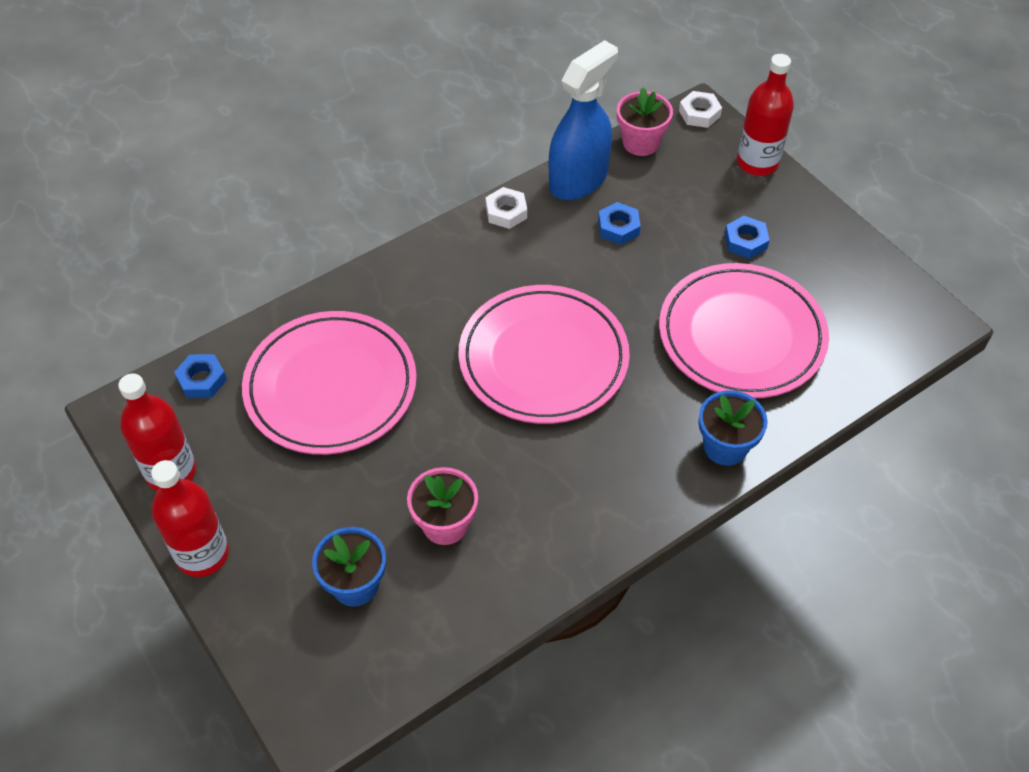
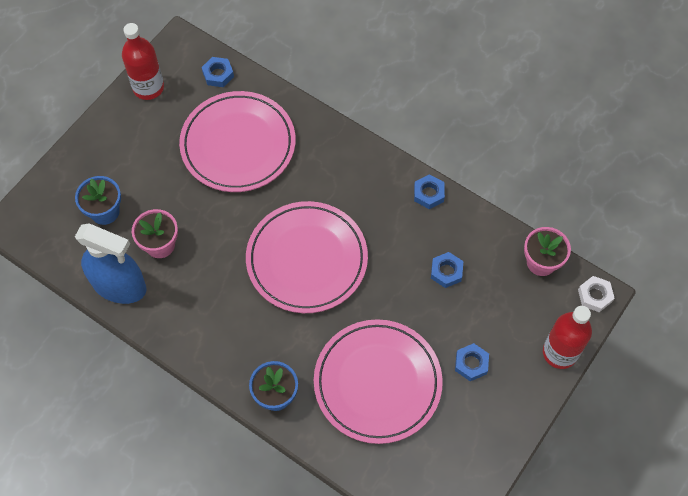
camera: 70 degrees right, 10 degrees up
red bottle [151,460,229,577] -> none
white nut [486,187,527,229] -> blue nut [414,174,445,209]
blue spray bottle [549,40,618,200] -> blue spray bottle moved to [75,223,146,304]

